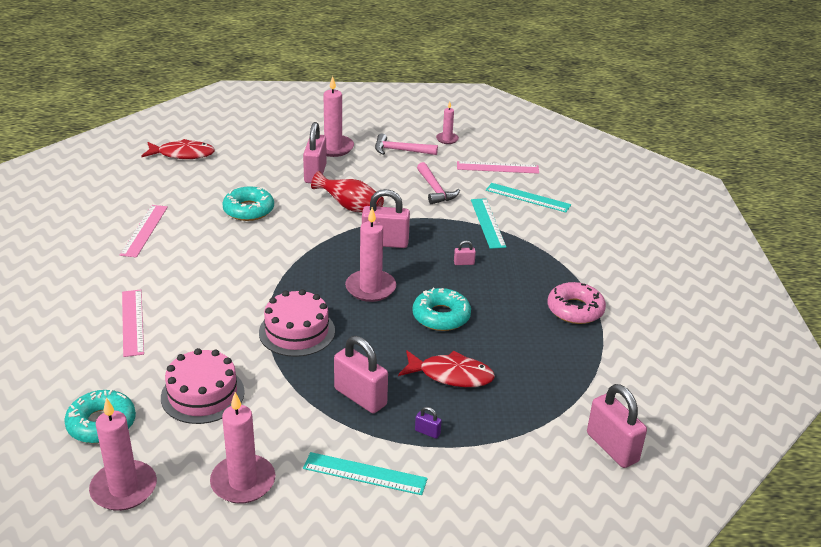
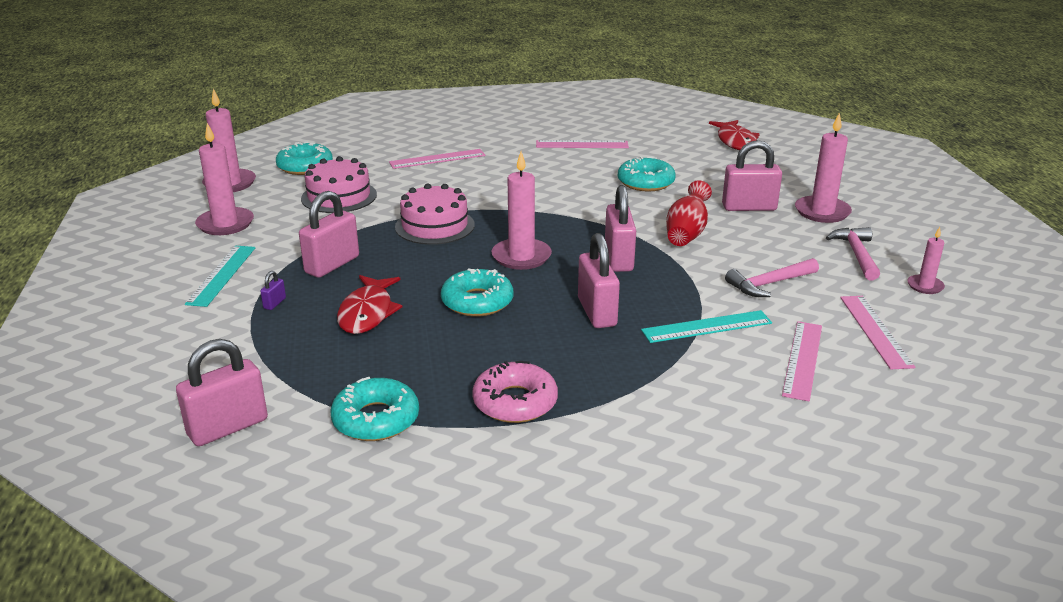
camera: 85 degrees right, 5 degrees down
pink padlock [454,241,476,265] -> pink padlock [578,233,620,328], size x2.33
turquoise ruler [486,183,571,212] -> pink ruler [782,321,822,401]
none -> turquoise donut [330,377,419,441]

